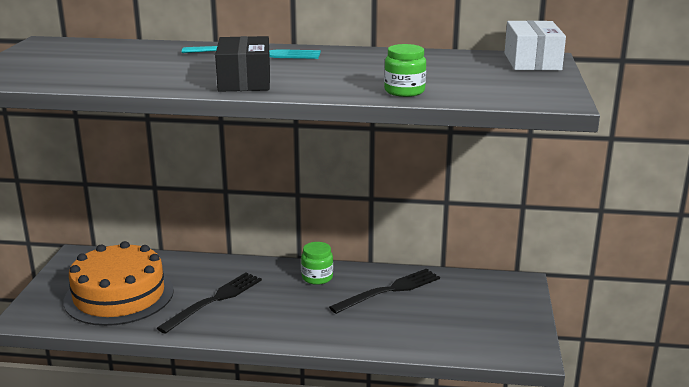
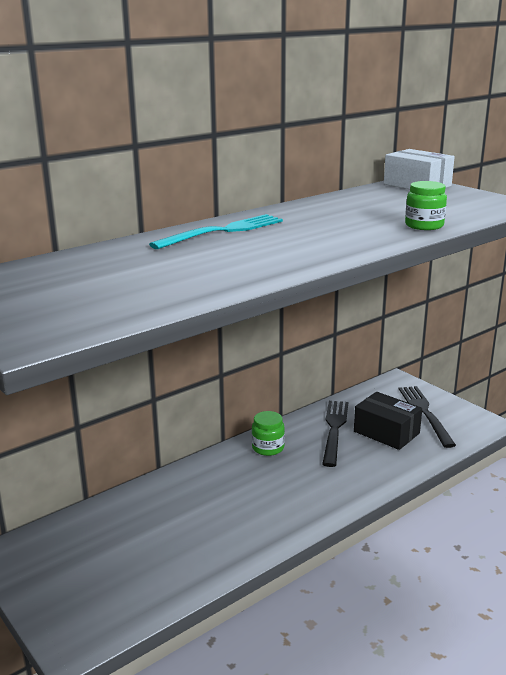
camera: 45 degrees left, 0 degrees up
orange cake [64,241,174,326] -> none
black fork [157,272,262,334] -> black fork moved to [399,386,456,448]
black box [215,36,270,92] -> black box moved to [354,392,422,450]

